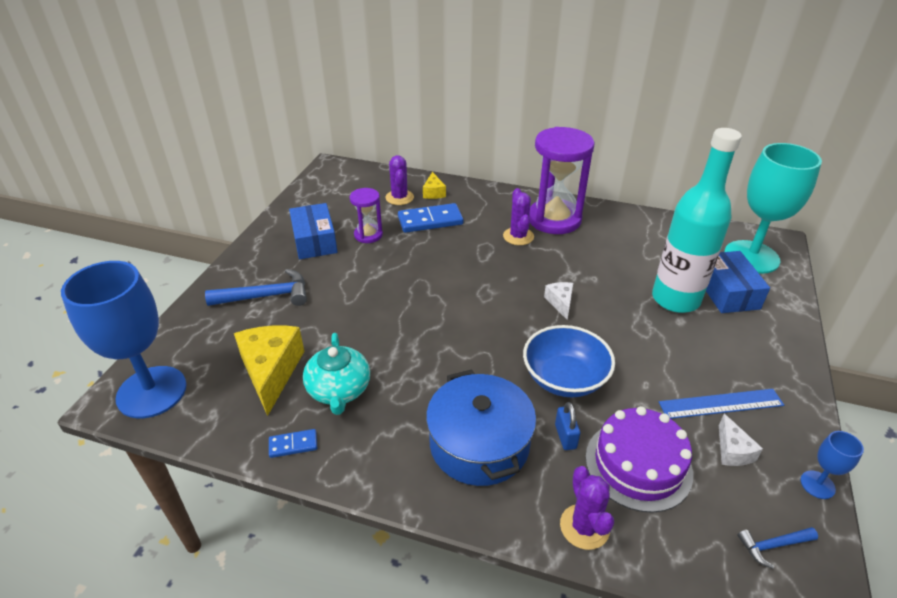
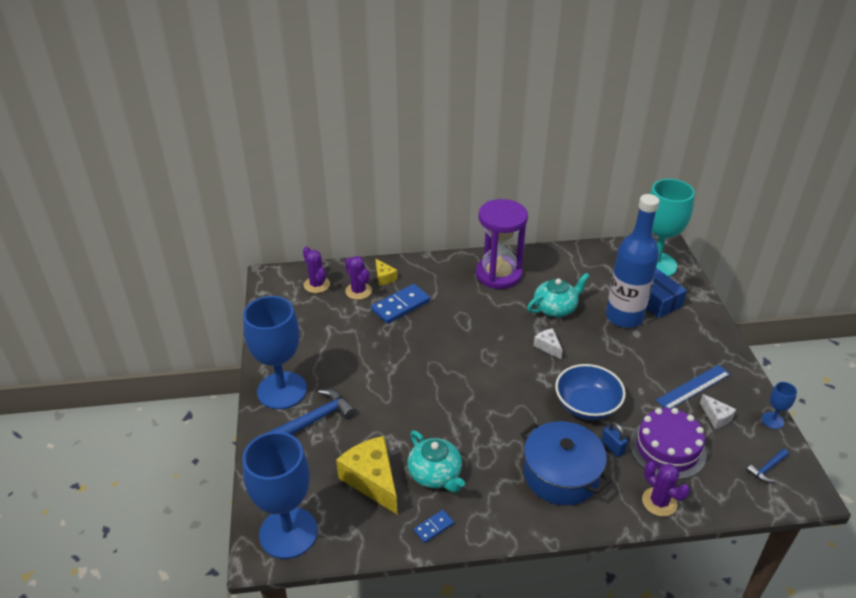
camera: 25 degrees left, 0 degrees up
blue box [289,203,337,259] -> none
purple hourglass [350,188,383,243] -> none
purple cactus [503,188,534,245] -> purple cactus moved to [303,247,330,293]
turquoise bottle [652,128,742,313] -> blue bottle [606,194,660,328]
none -> blue goblet [243,296,307,409]
none -> turquoise teapot [527,273,590,317]

